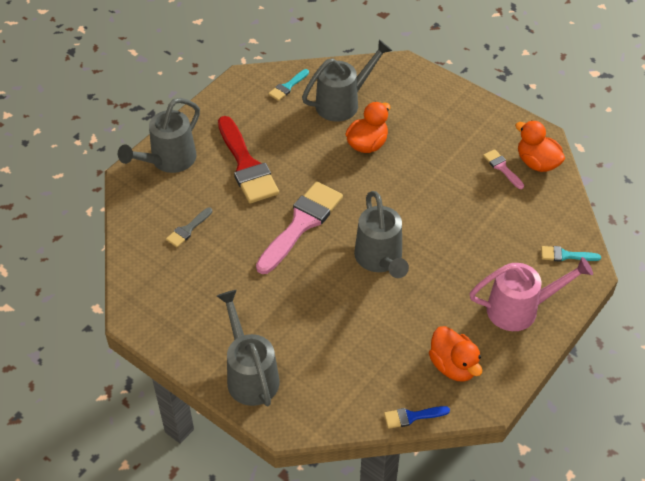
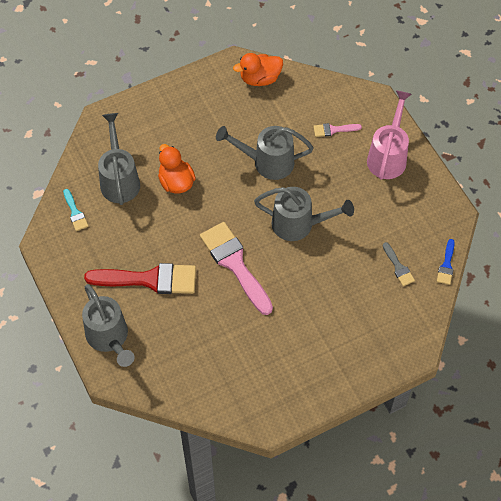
camera: 65 degrees left, 10 degrees up
grey brush [166,208,212,247] -> grey brush moved to [383,242,415,286]
grey watering can [217,290,280,406] -> grey watering can moved to [216,126,314,180]
orange duck [429,326,482,382] -> none
pink brush [483,149,524,189] -> pink brush moved to [313,123,362,137]
turquoise brush [541,246,601,262] -> none

